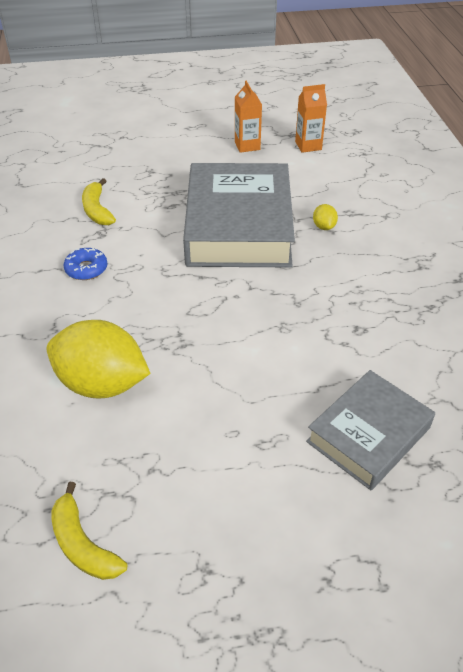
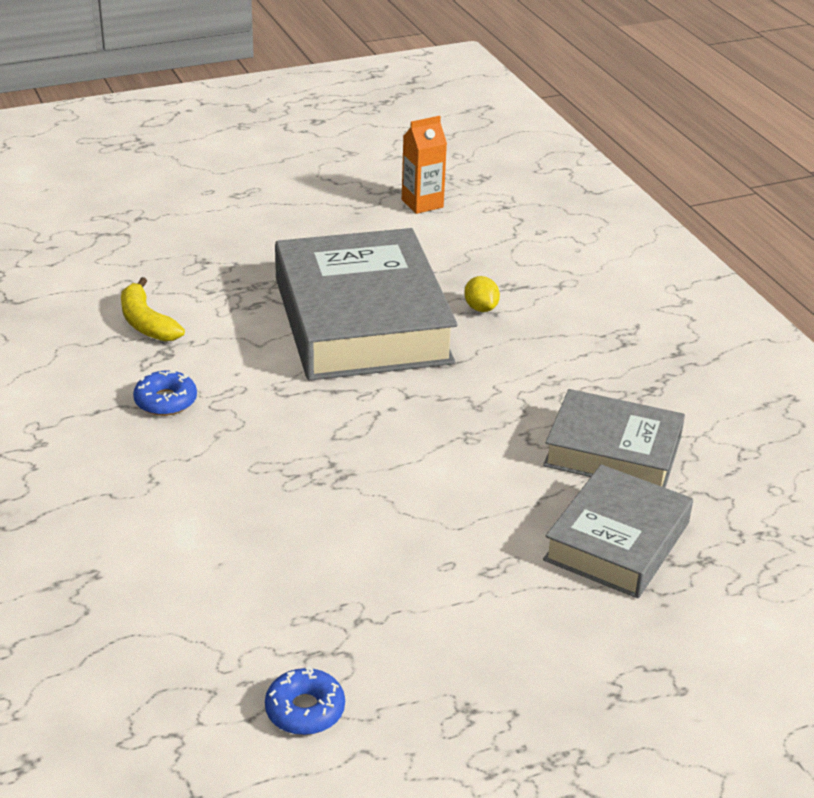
camera: 15 degrees left, 10 degrees down
yellow lemon [47,320,151,399] -> none
yellow banana [51,482,127,580] -> blue donut [265,666,345,735]
orange carton [235,81,262,153] -> none
none -> grey book [543,389,685,488]

